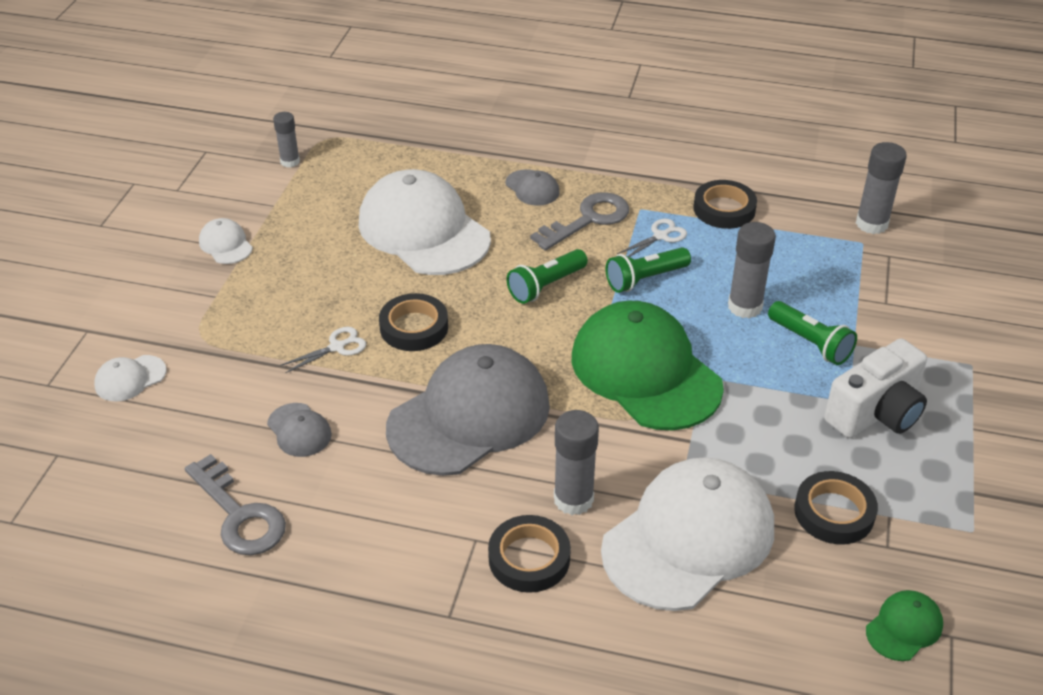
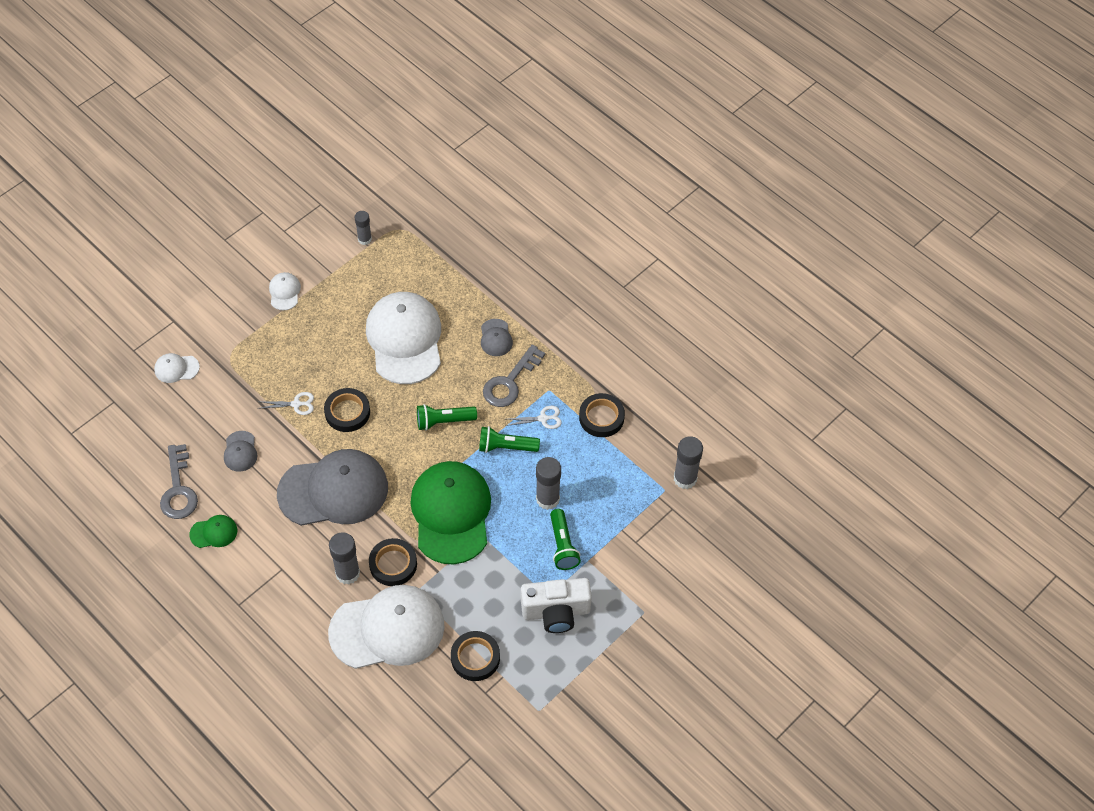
camera: 30 degrees right, 15 degrees up
black tape [488,515,571,593] -> black tape moved to [369,538,417,586]
grey key [530,192,629,251] -> grey key turned 135 degrees clockwise [483,344,545,407]
green cap [866,590,943,661] -> green cap moved to [189,515,237,548]

